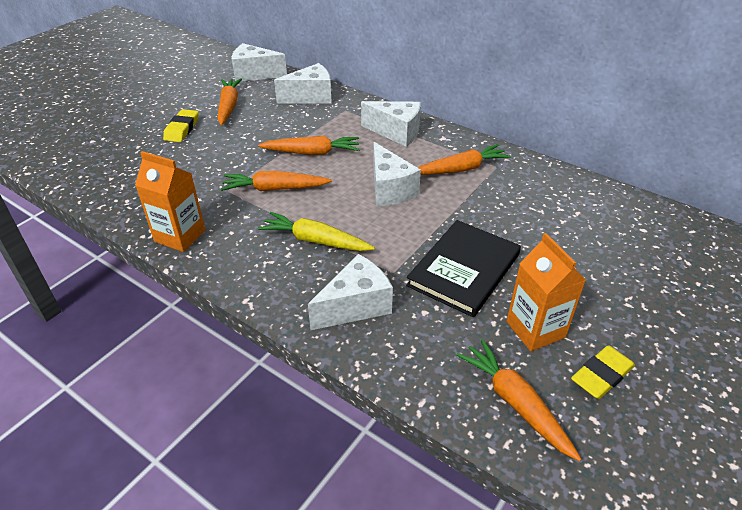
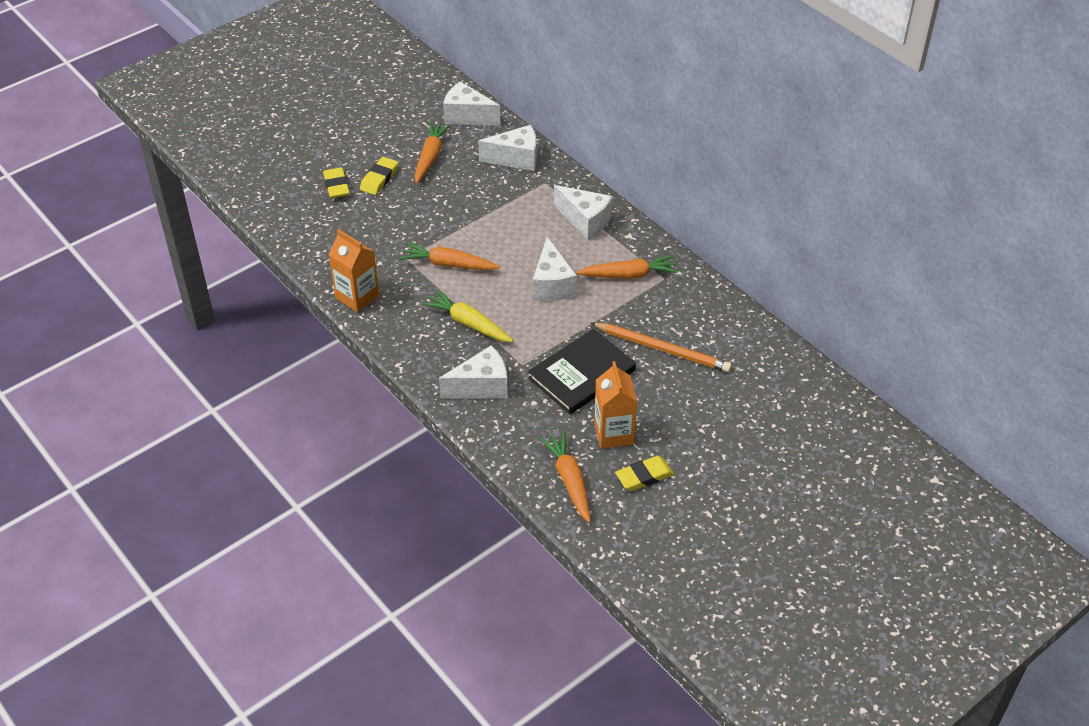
camera: 15 degrees right, 5 degrees up
orange carrot [258,136,359,155] -> none
none -> yellow eraser [323,167,350,198]
none -> orange pencil [591,322,732,372]

